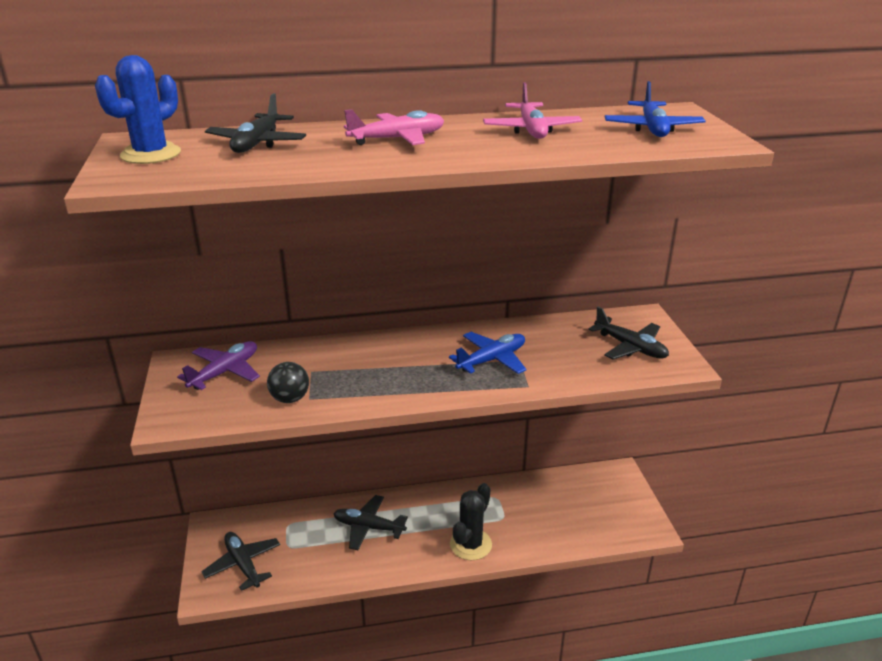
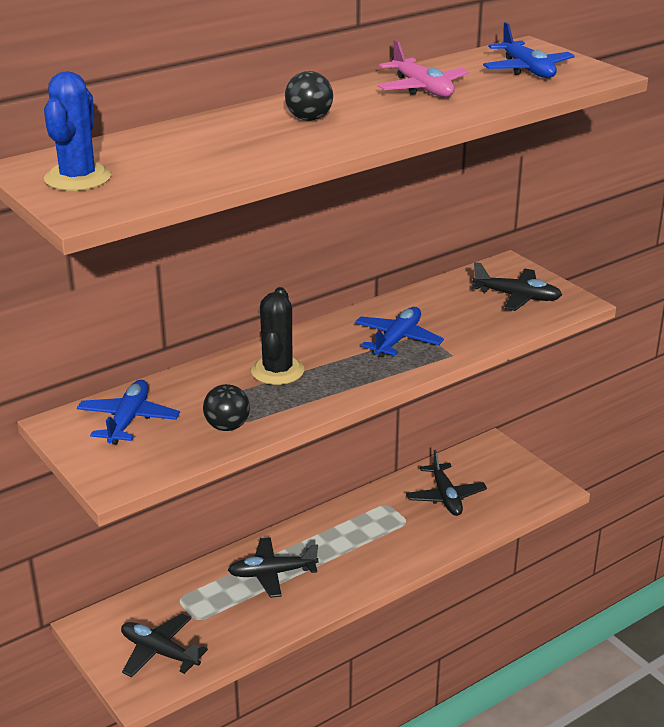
camera: 25 degrees left, 0 degrees up
purple plane [177,341,260,390] -> blue plane [77,380,180,444]
black plane [205,93,306,153] -> black plane moved to [406,450,487,516]
pink plane [344,109,444,145] -> black ball [285,71,333,121]
black cactus [450,483,492,560] -> black cactus moved to [251,287,304,385]

